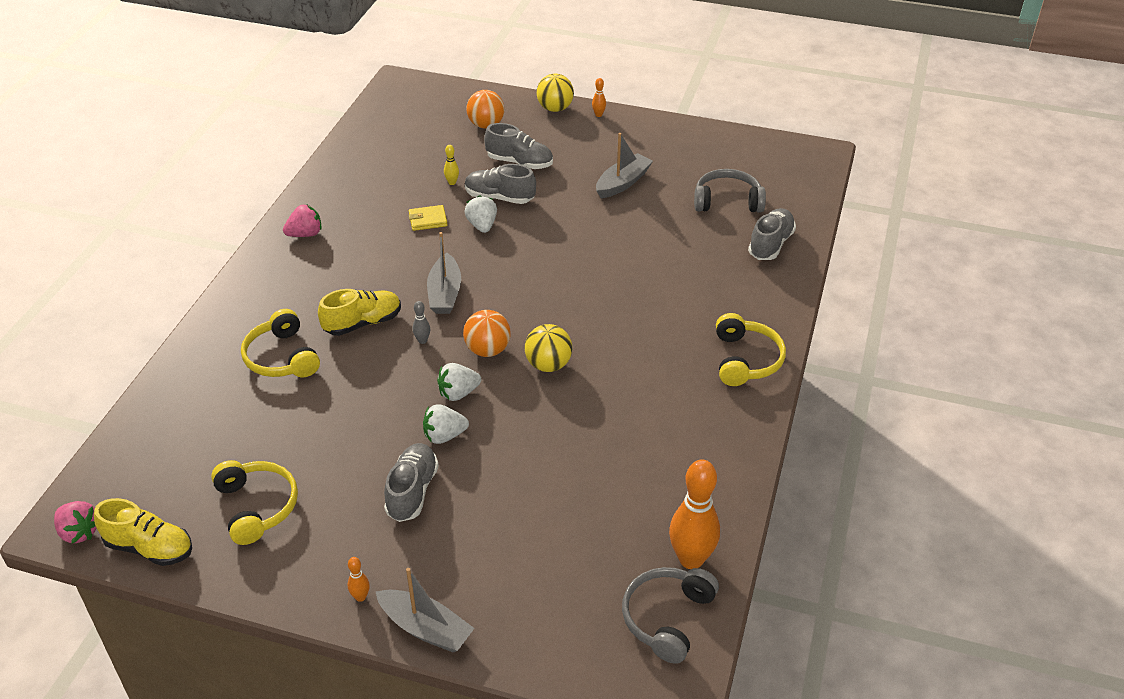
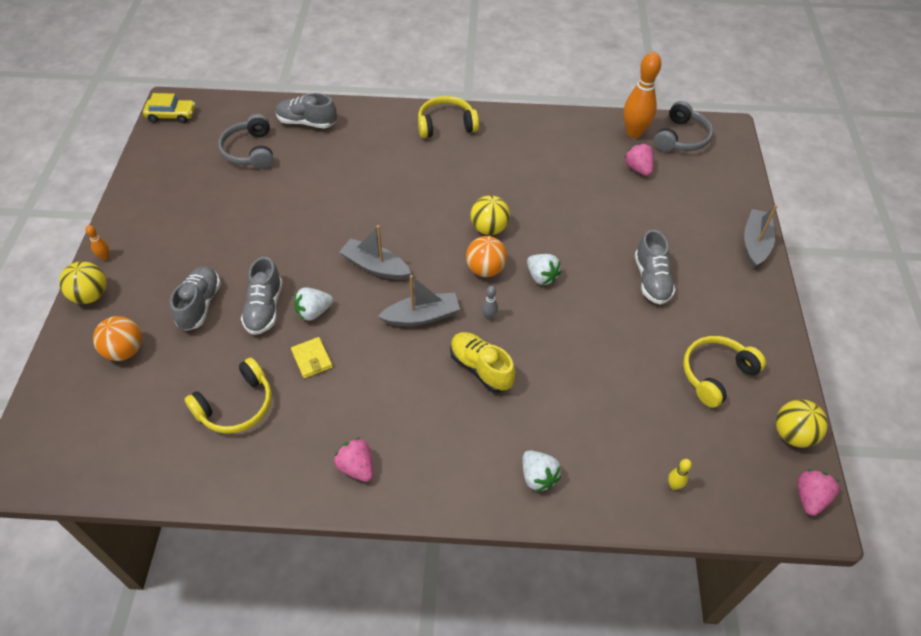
camera: 105 degrees left, 10 degrees up
yellow shoe [94,498,192,566] -> yellow ball [776,399,828,448]
yellow headphones [241,309,320,377] -> yellow headphones moved to [184,358,272,434]
orange bowling pin [348,557,370,602] -> none
grey shoe [384,443,439,522] -> grey shoe turned 90 degrees counterclockwise [635,230,676,305]
white strawberry [423,404,469,444] -> white strawberry moved to [523,450,561,492]
yellow bowling pin [444,145,459,185] -> yellow bowling pin moved to [668,459,692,490]
grey boat [596,133,653,198] -> grey boat moved to [340,225,411,280]
grey headphones [622,567,719,664] -> grey headphones turned 75 degrees counterclockwise [654,101,713,152]
none -> yellow car [143,93,195,123]
none -> pink strawberry [624,143,654,176]

